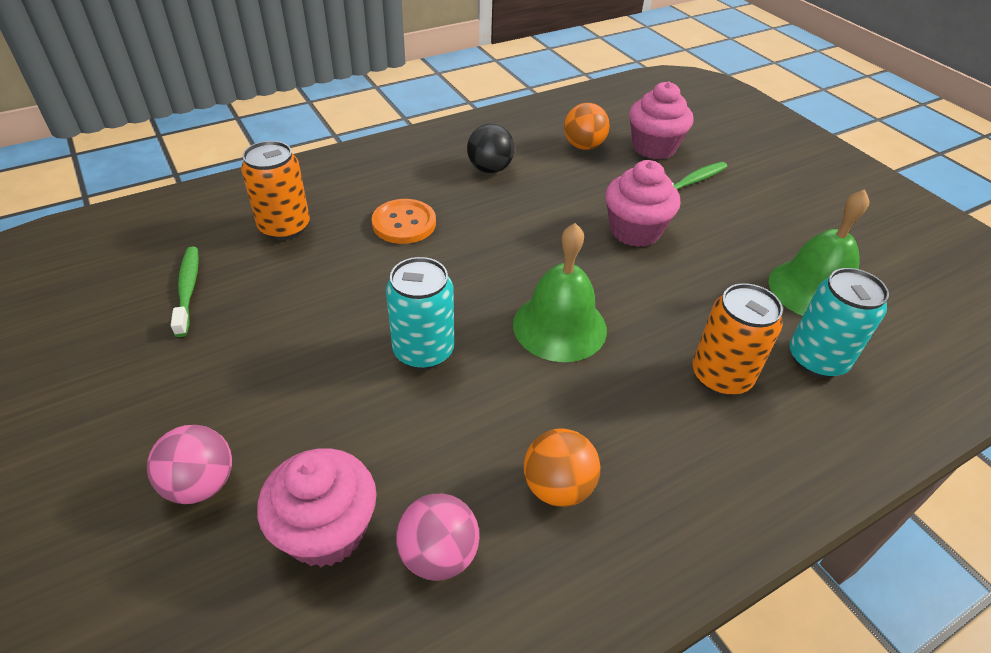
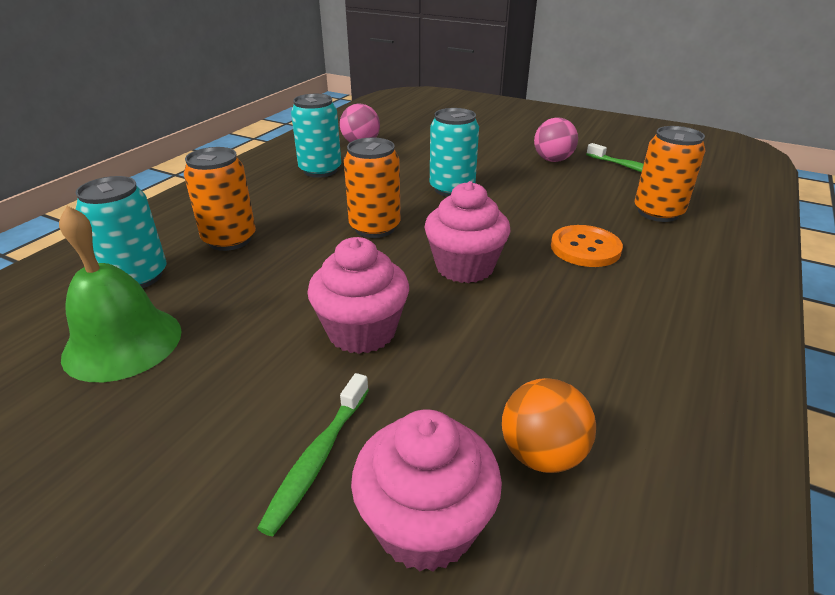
camera: 150 degrees right, 10 degrees down
pink ball [147,425,232,504] -> pink ball moved to [534,117,578,162]
pink cupcake [257,448,377,567] -> pink cupcake moved to [424,181,511,283]
black ball [467,124,515,173] -> none
green bell [513,223,607,362] -> orange can [344,137,401,238]
orange ball [524,429,600,507] -> turquoise can [291,94,341,178]

